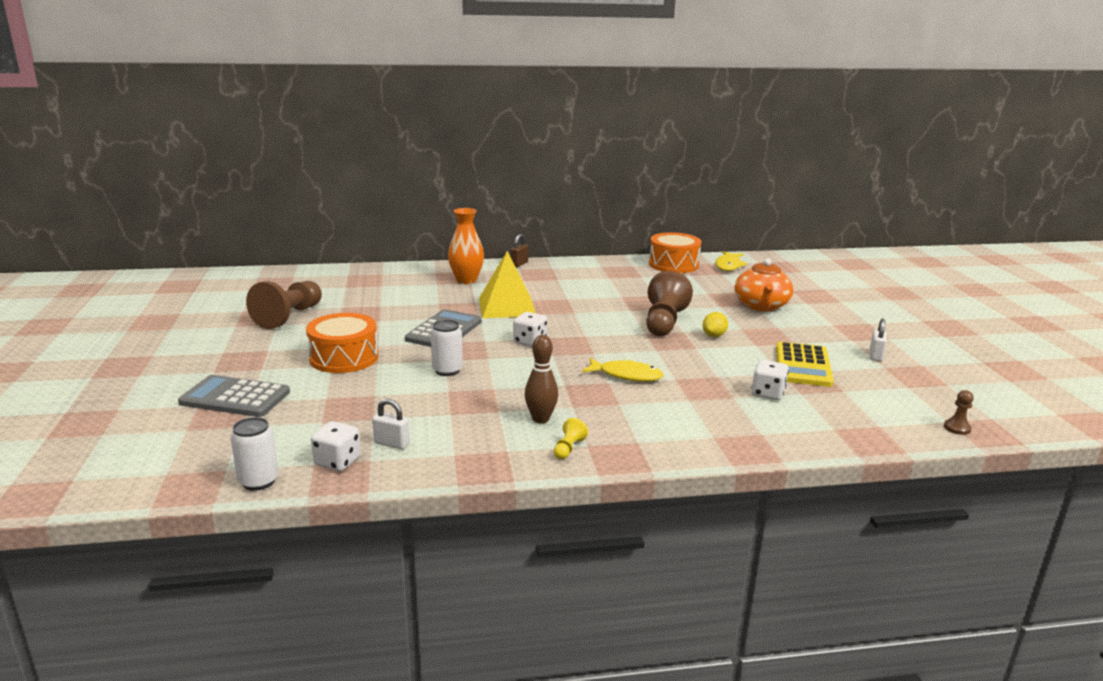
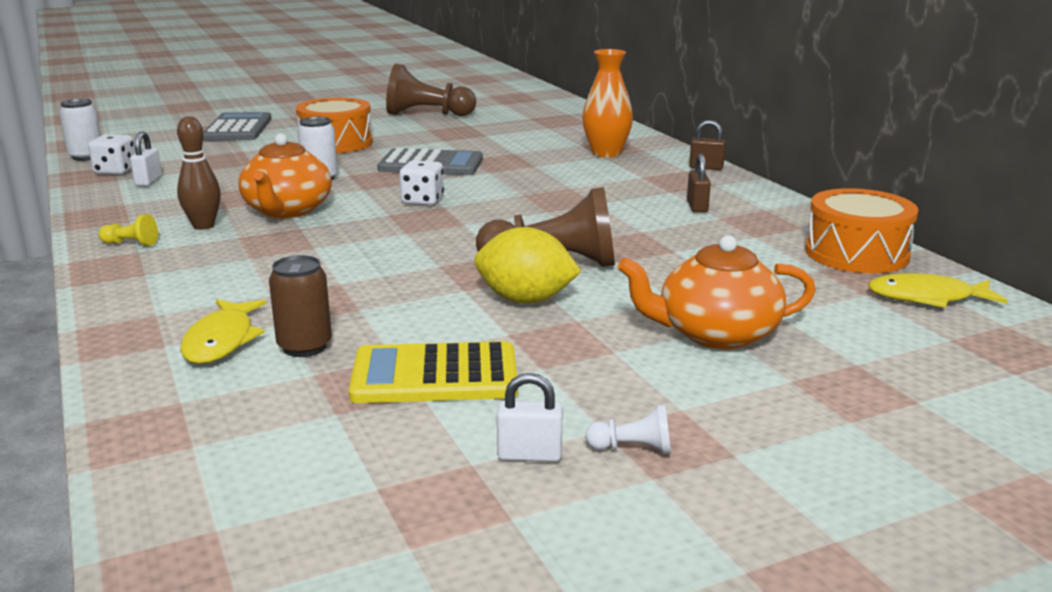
camera: 75 degrees right, 0 degrees up
yellow pyramid [479,251,536,318] -> none
yellow fish [582,358,663,382] -> yellow fish moved to [180,299,266,364]
yellow lemon [702,312,728,337] -> yellow lemon [474,227,581,303], size x1.69
white dice [751,360,789,400] -> brown can [269,255,332,357]
brown pawn [944,390,974,435] -> none
none -> orange teapot [239,134,332,218]
none -> white pawn [585,404,671,454]
none -> brown padlock [687,154,711,212]

